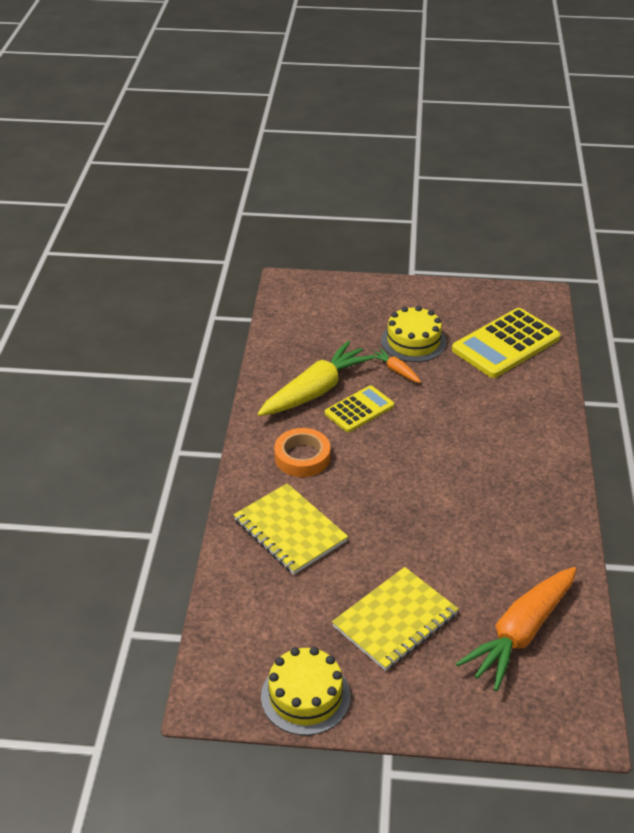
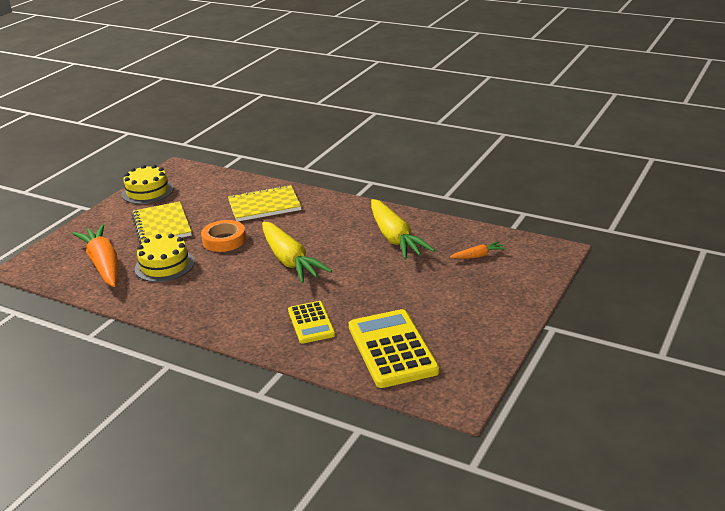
camera: 115 degrees right, 10 degrees down
orange tape [274,428,331,477] -> orange tape moved to [201,220,246,252]
yellow calculator [325,385,394,432] -> yellow calculator moved to [288,301,336,344]
orange carrot [369,348,421,383] -> orange carrot moved to [450,241,506,259]
yellow cake [381,306,446,362] -> yellow cake moved to [135,234,195,282]
none -> yellow carrot [262,222,332,283]

